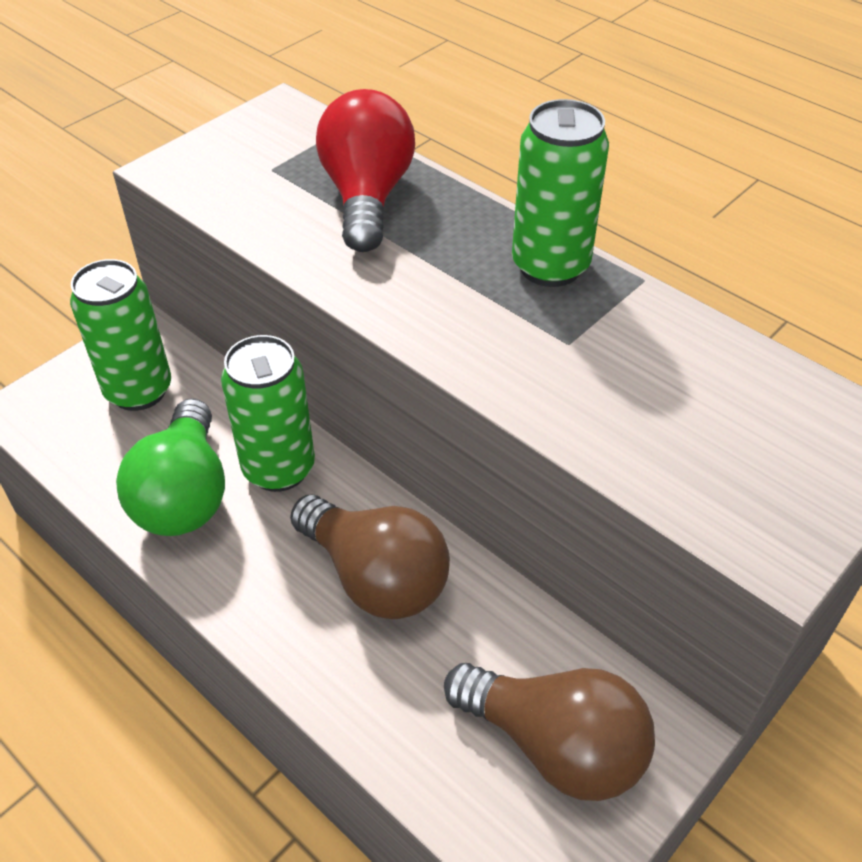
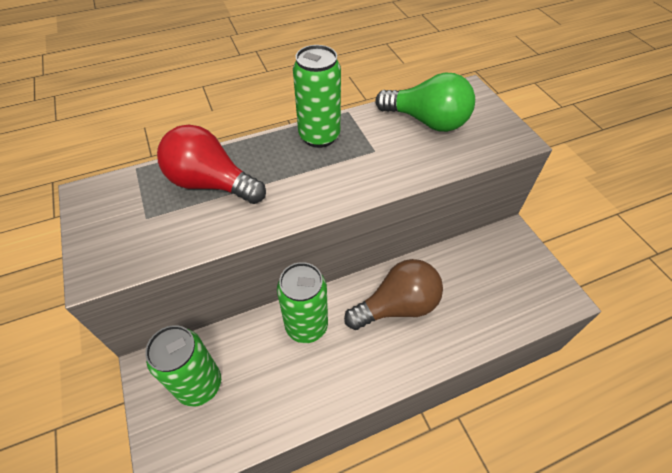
camera: 65 degrees left, 5 degrees up
green light bulb [116,398,225,536] -> green light bulb moved to [375,73,475,132]
brown light bulb [444,663,655,801] -> none

